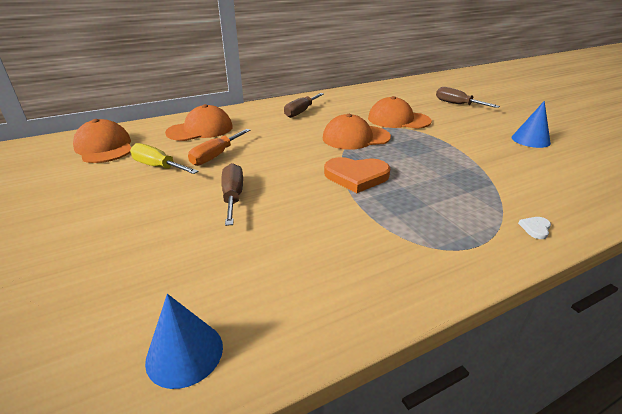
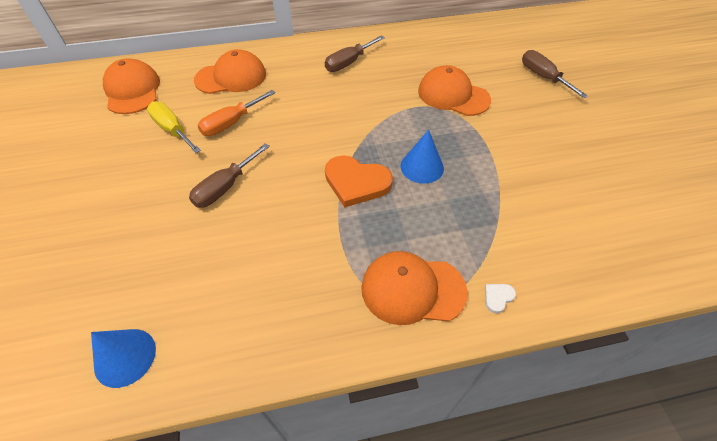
camera: 15 degrees right, 20 degrees up
brown screwdriver [221,163,243,226] -> brown screwdriver turned 150 degrees counterclockwise [189,143,270,208]
orange cap [323,114,391,150] -> orange cap moved to [361,251,468,325]
blue cone [512,101,551,148] -> blue cone moved to [400,130,444,184]

